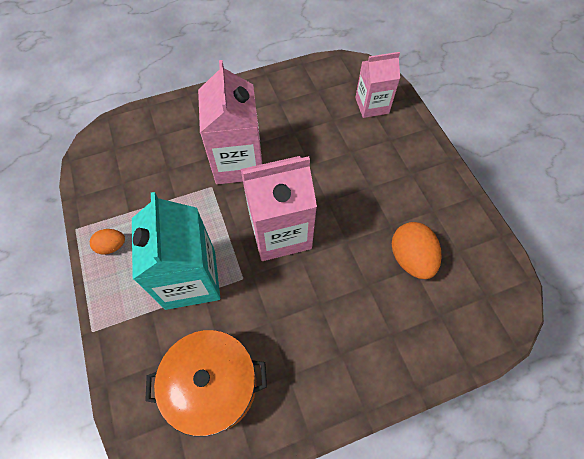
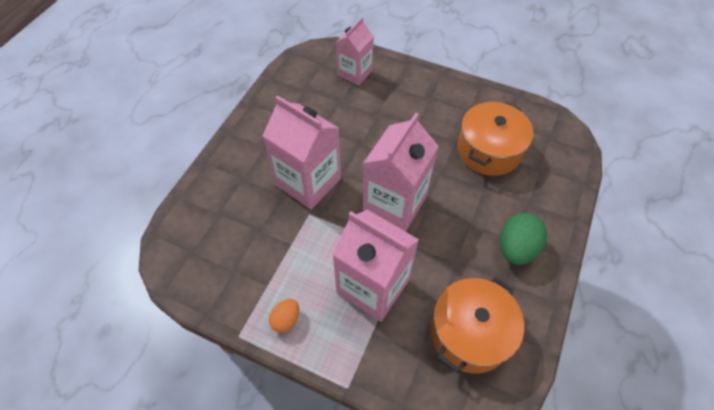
camera: 45 degrees left, 5 degrees down
turquoise carton [132,192,220,310] -> pink carton [332,210,419,321]
orange egg [392,222,442,279] -> orange pot [458,102,534,176]
none -> green egg [500,213,547,265]

